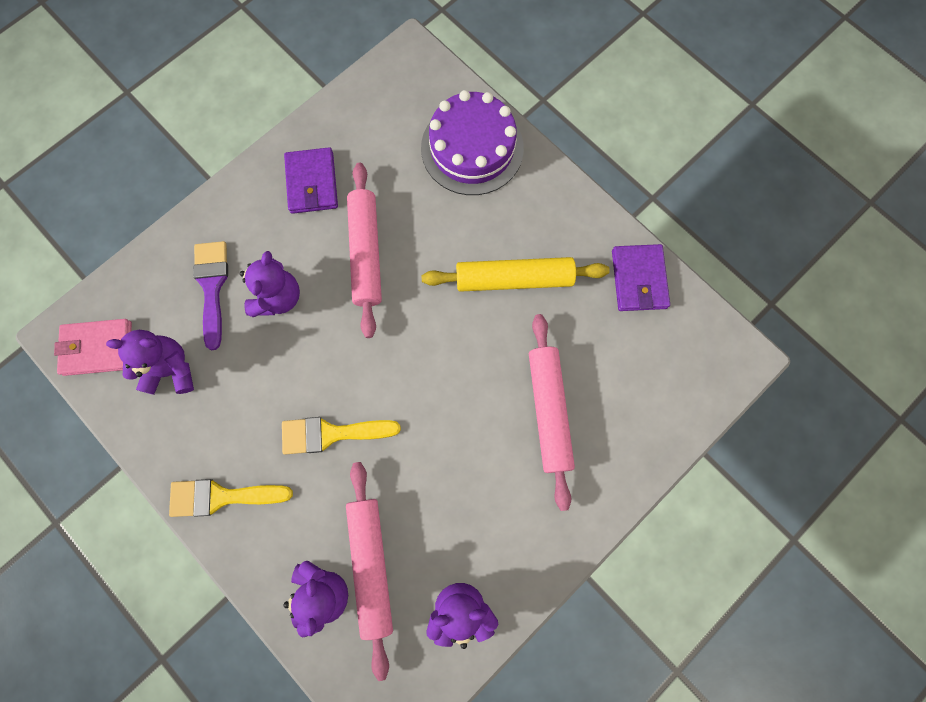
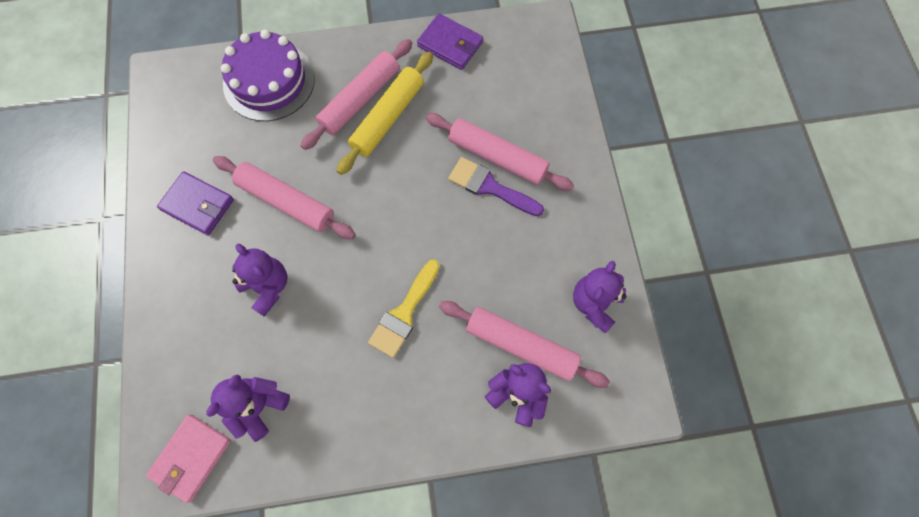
camera: 55 degrees left, 5 degrees down
yellow brush [169,479,293,517] -> none
purple brush [193,241,228,350] -> purple brush moved to [448,157,544,216]
none -> pink rolling pin [301,39,412,150]

